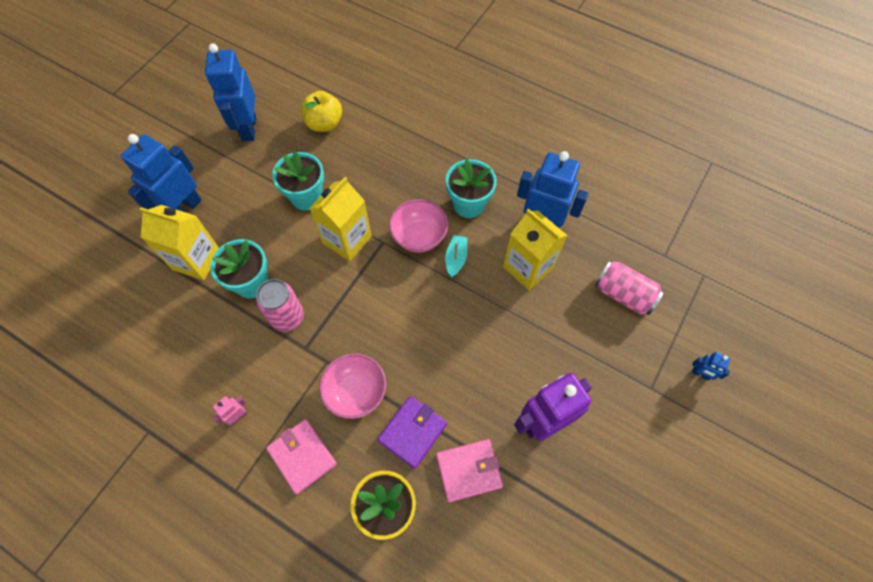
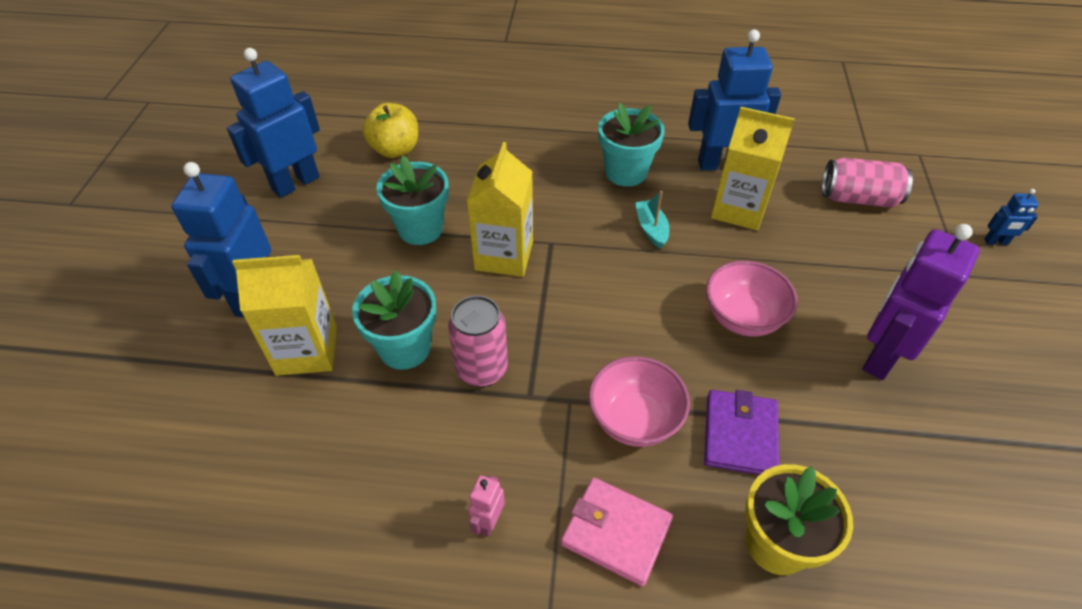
camera: 25 degrees left, 15 degrees down
blue robot [205,43,256,141] -> blue robot turned 75 degrees clockwise [227,48,320,198]
pink bowl [389,199,448,252] -> pink bowl moved to [706,261,798,337]
pink wallet [436,439,503,502] -> none

